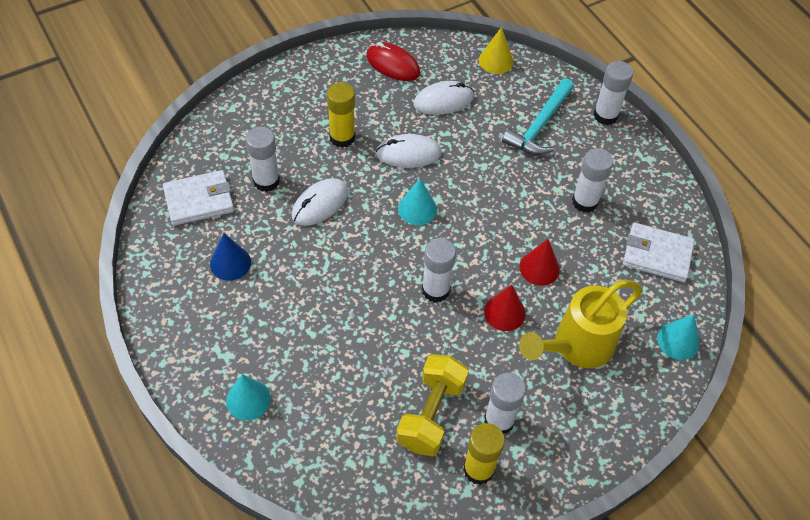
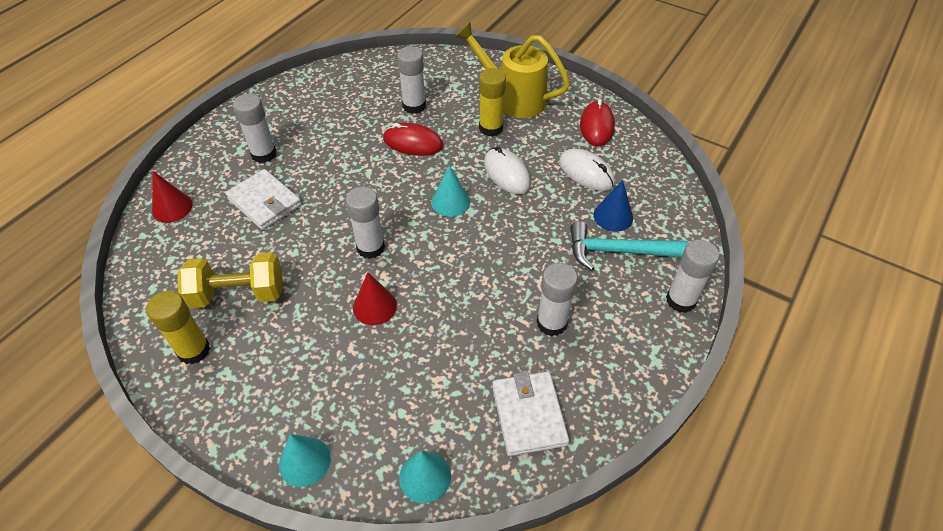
camera: 65 degrees right, 5 degrees down
white wallet [163,170,234,226] -> white wallet moved to [226,169,302,230]
blue cone [210,234,251,281] -> blue cone moved to [594,180,633,232]
turquoise cone [226,374,271,420] -> turquoise cone moved to [279,434,331,487]
white mouse [292,178,348,226] -> red mouse [383,123,443,156]
yellow cone [479,27,514,74] -> none
white glue stick [484,373,526,434] -> white glue stick moved to [233,94,277,163]
red cone [519,239,560,286] -> red cone moved to [152,171,192,223]
yellow watering can [519,280,642,368] -> yellow watering can moved to [455,22,570,118]

